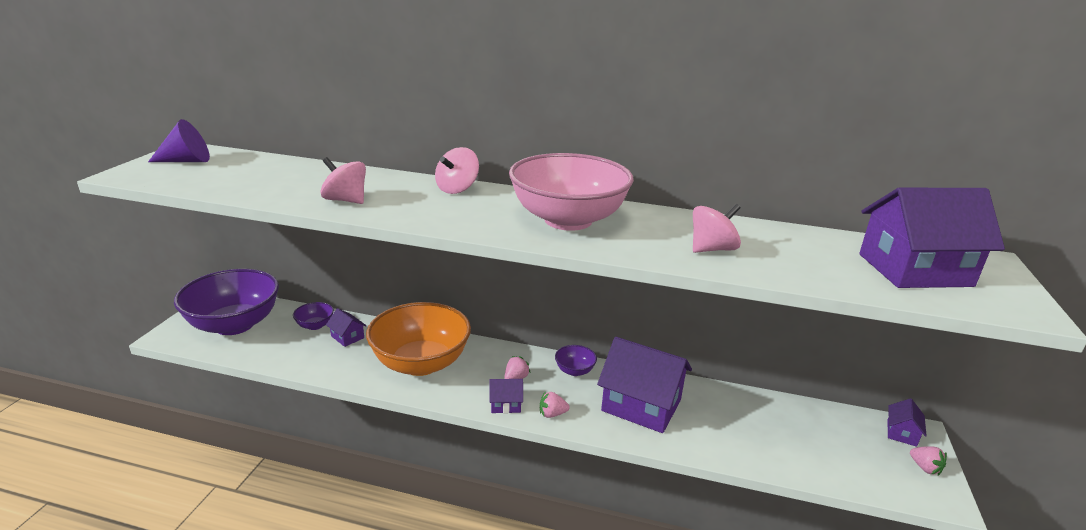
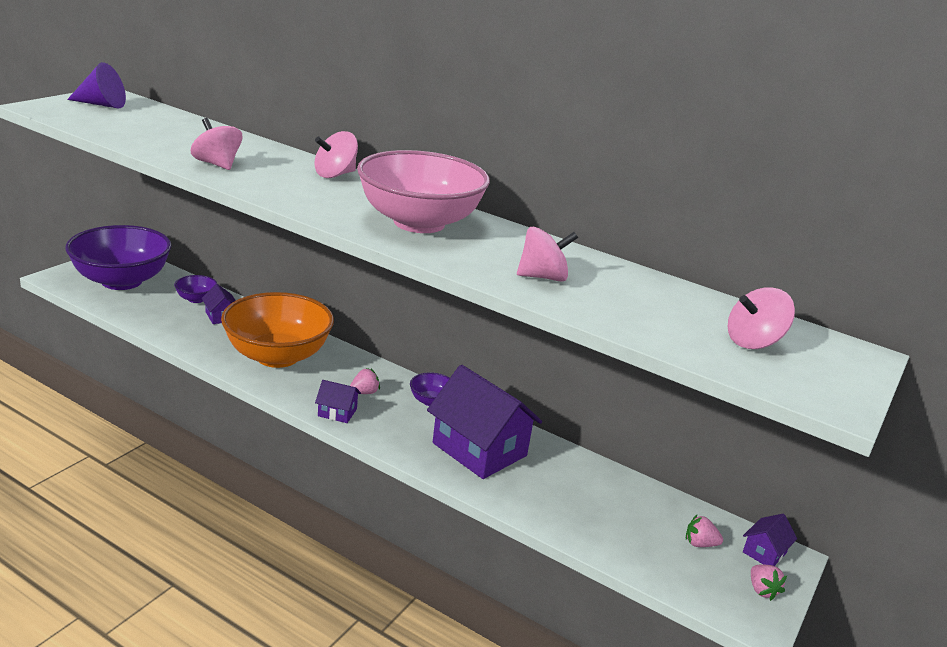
camera: 15 degrees right, 0 degrees up
pink strawberry [540,392,570,418] -> pink strawberry moved to [686,515,723,547]
purple house [859,188,1005,288] -> pink spinning top [728,287,795,349]

